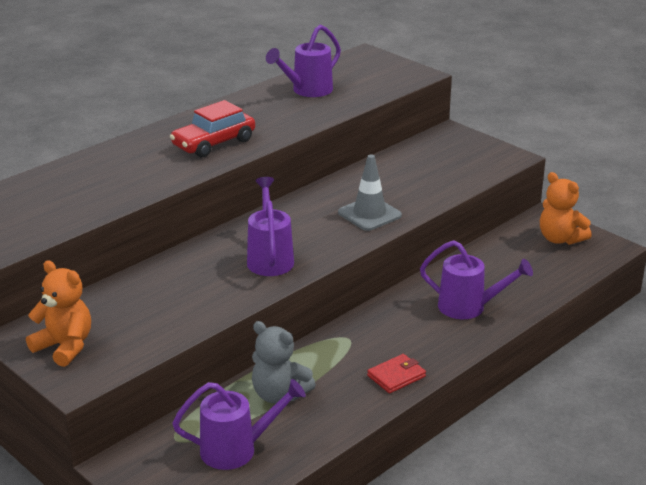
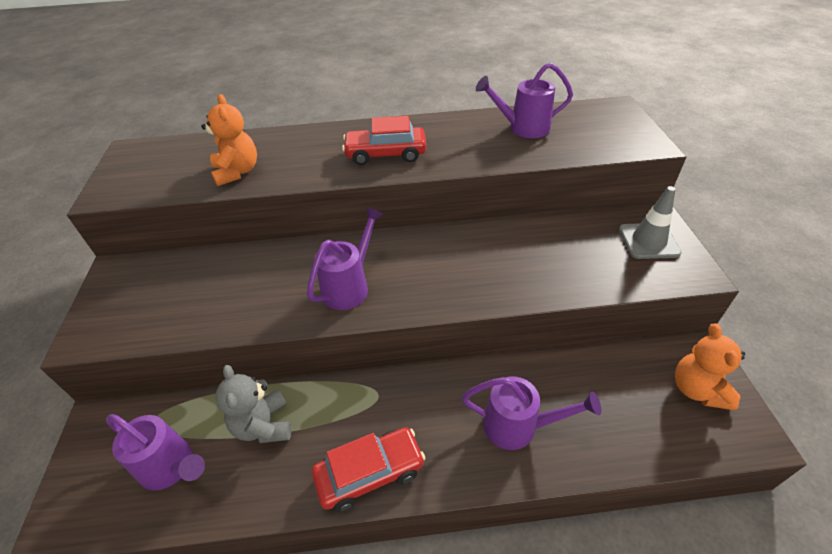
camera: 40 degrees right, 15 degrees up
orange teddy bear [26,260,91,367] -> orange teddy bear moved to [201,94,257,186]
grey traffic cone [338,155,402,231] -> grey traffic cone moved to [619,186,682,259]
red wallet [367,354,426,394] -> red car [312,427,426,512]
purple watering can [420,240,533,319] -> purple watering can turned 45 degrees counterclockwise [462,376,601,450]

